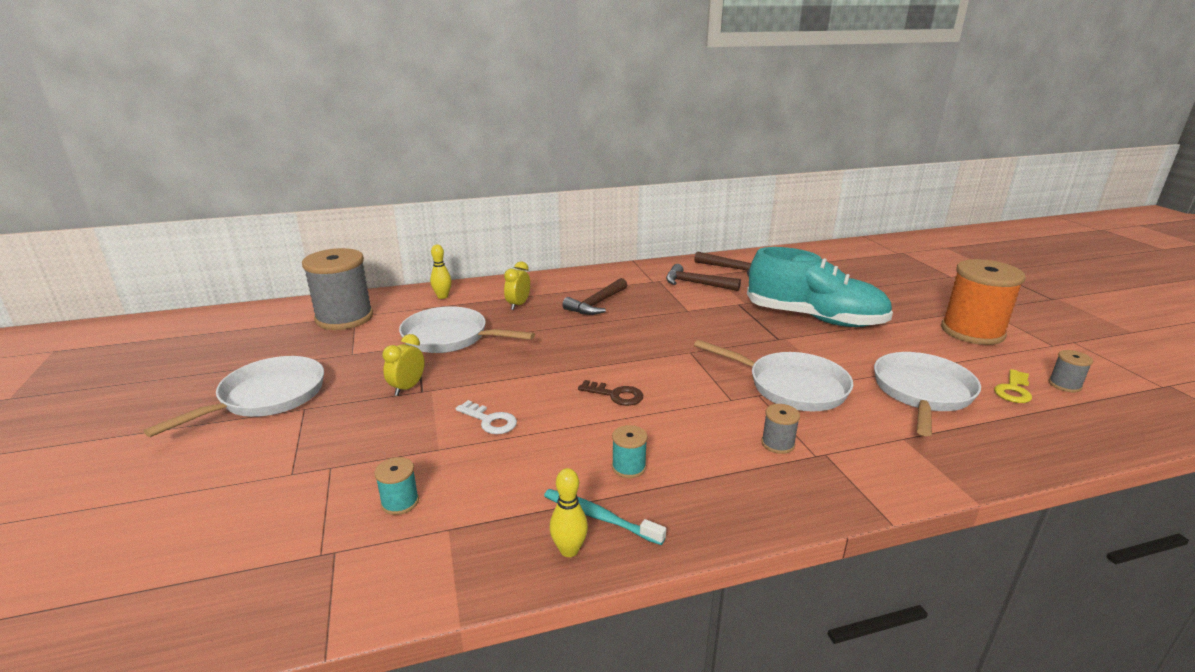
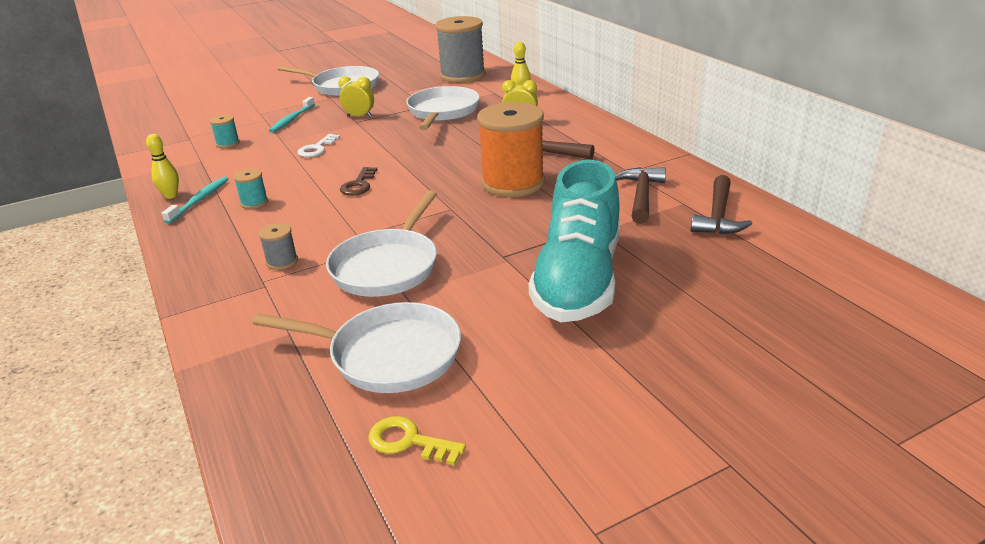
camera: 80 degrees right, 5 degrees up
orange spool [941,259,1026,345] -> orange spool moved to [477,102,545,197]
grey spool [1049,350,1093,392] -> none
none -> turquoise toothbrush [269,97,315,133]

